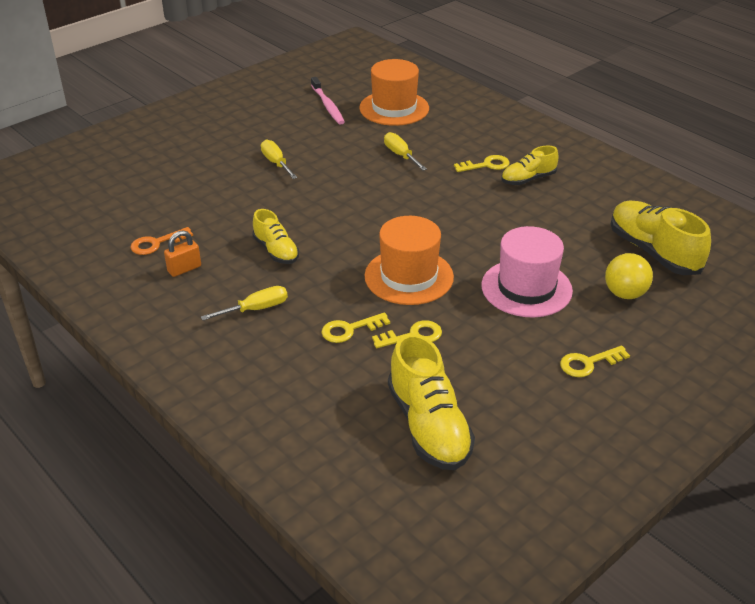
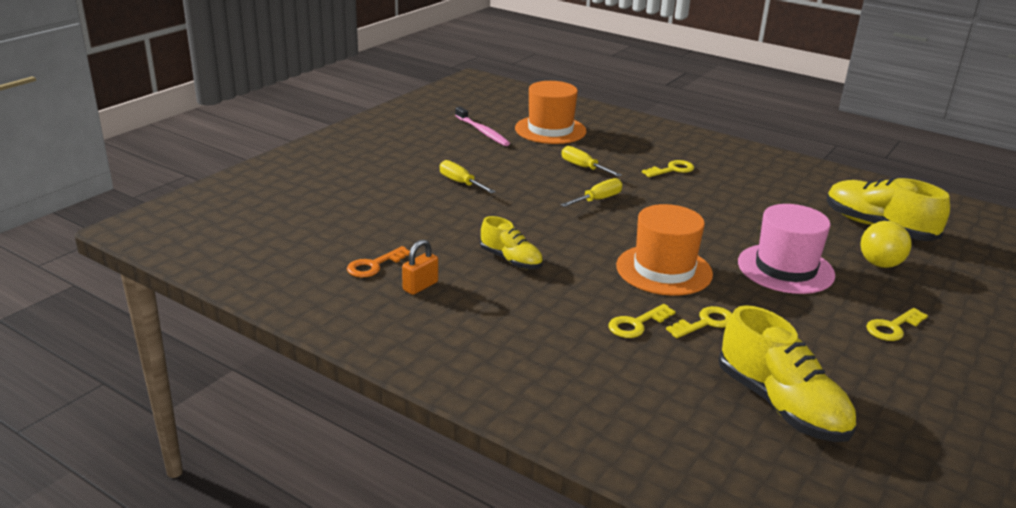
camera: 15 degrees left, 10 degrees down
yellow screwdriver [201,286,288,320] -> yellow screwdriver moved to [561,178,623,207]
yellow shoe [501,146,559,185] -> none

